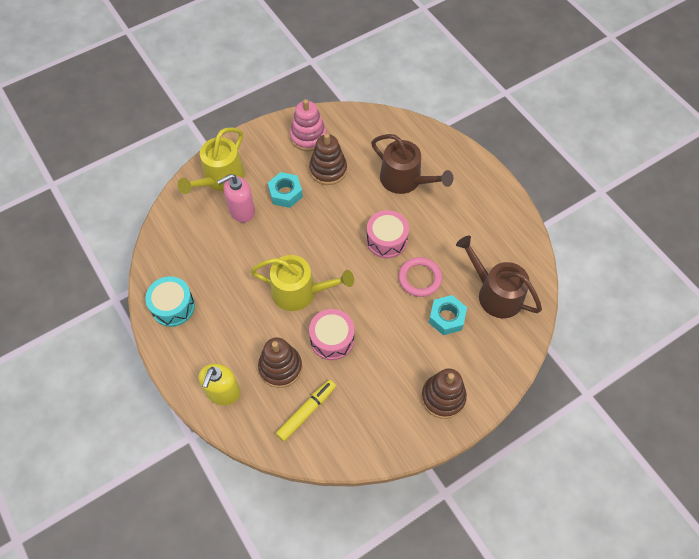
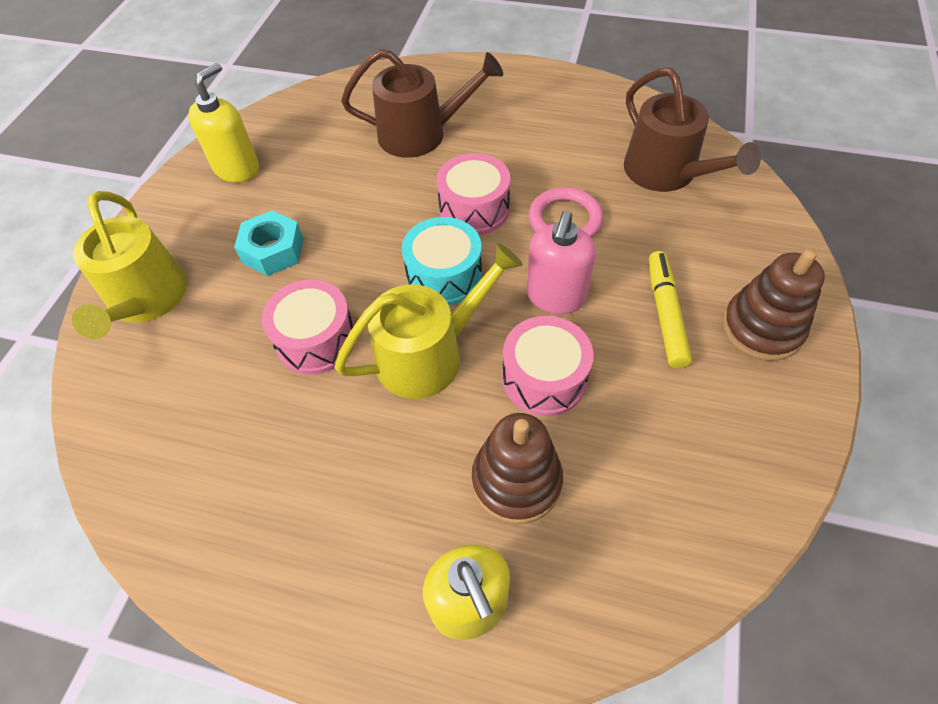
camera: 40 degrees left, 5 degrees down
turquoise drum [145,276,195,327] -> turquoise drum moved to [402,217,482,305]
pink soap dispenser [217,174,255,223] -> pink soap dispenser moved to [526,210,596,314]
yellow marker [276,380,336,442] -> yellow marker moved to [649,251,692,368]
pink stacking toy [290,99,327,151] -> yellow soap dispenser [188,63,259,182]
brown stacking toy [309,134,347,185] -> none
turquoise nut [429,295,467,335] -> none
brown watering can [456,236,542,318] -> brown watering can turned 120 degrees counterclockwise [624,68,761,192]
none -> pink drum [262,279,355,375]

